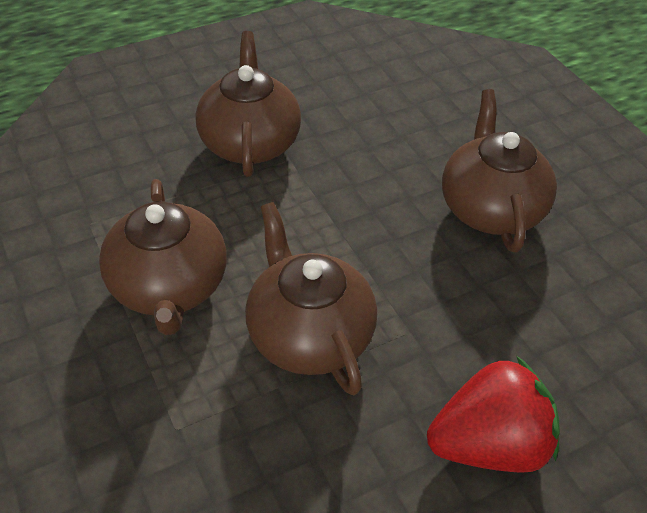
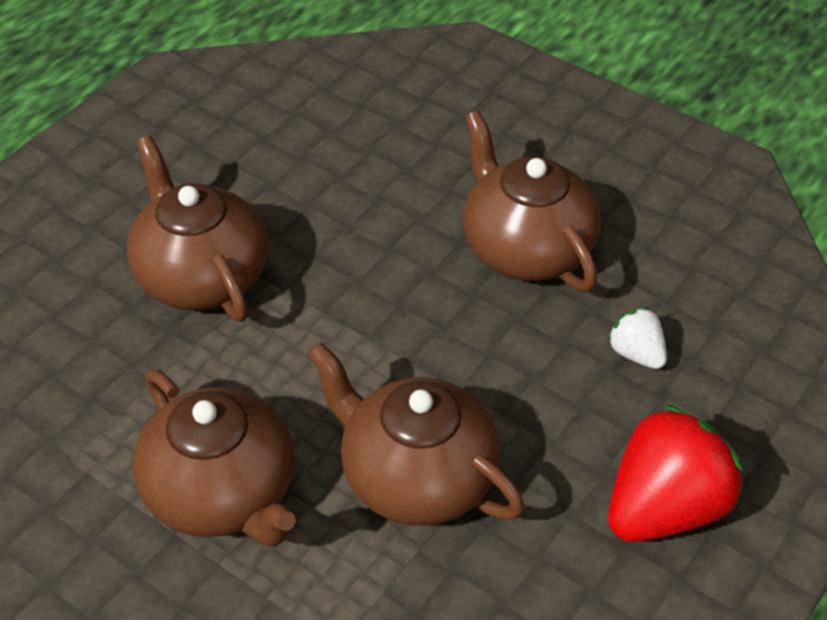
camera: 25 degrees left, 0 degrees up
none -> white strawberry [607,307,667,369]

